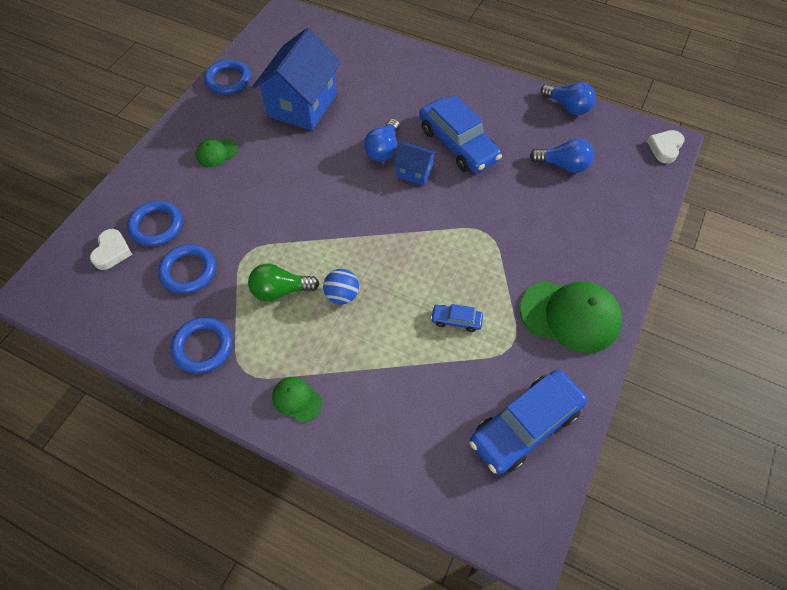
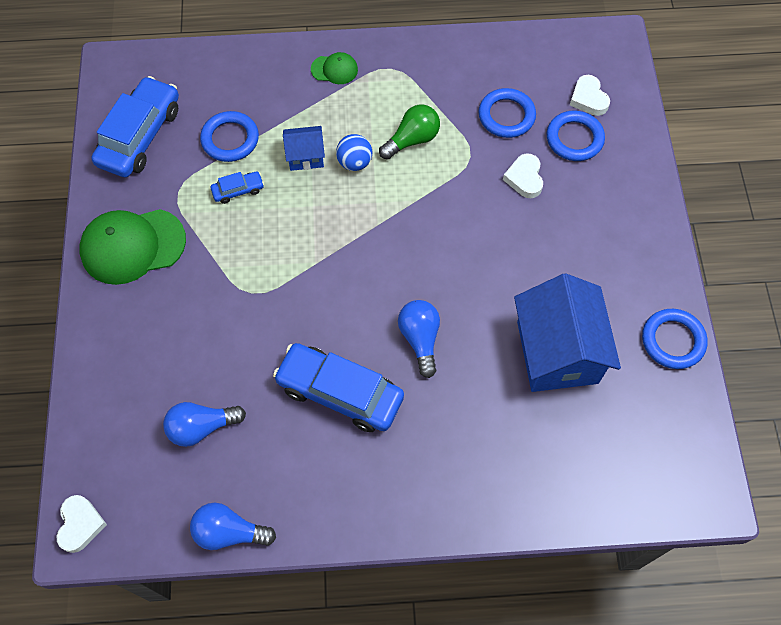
camera: 150 degrees right, 5 degrees up
blue ring [171,317,232,374] -> blue ring moved to [200,111,259,162]
green cap [196,139,238,167] -> none
blue house [394,142,437,186] -> blue house moved to [283,126,325,171]
none -> white heart [503,153,543,198]

